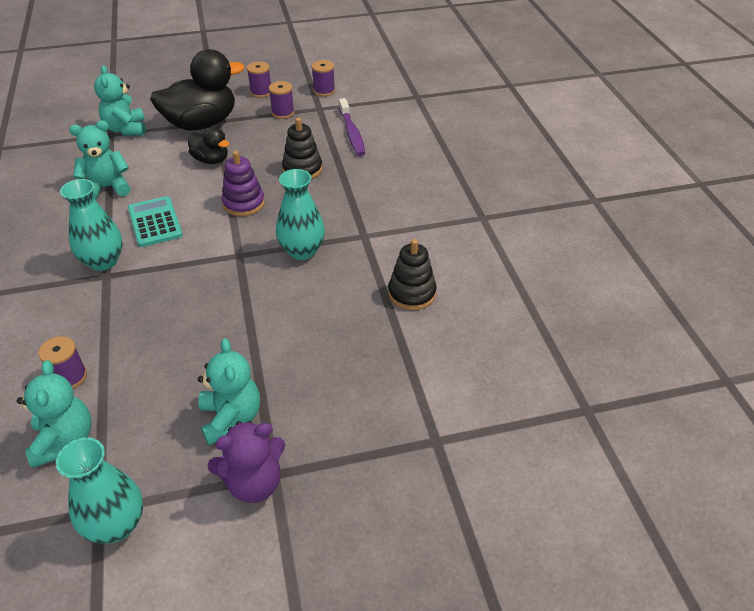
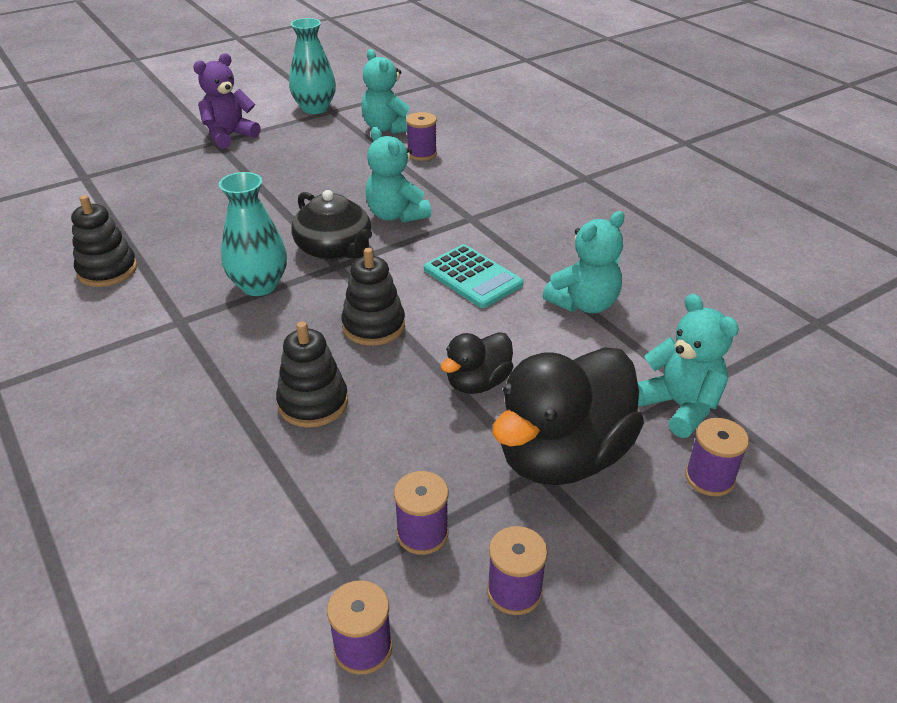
camera: 160 degrees right, 5 degrees down
turquoise vase [60,179,123,271] -> none
black duck [188,127,229,164] -> black duck turned 60 degrees counterclockwise [441,332,513,394]
turquoise teddy bear [198,338,260,445] -> turquoise teddy bear moved to [365,127,431,223]
purple stacking toy [221,151,265,216] -> black stacking toy [341,248,405,346]
purple toothbrush [339,98,365,156] -> none
none -> black teapot [291,190,372,260]
none -> purple spool [685,418,749,496]

